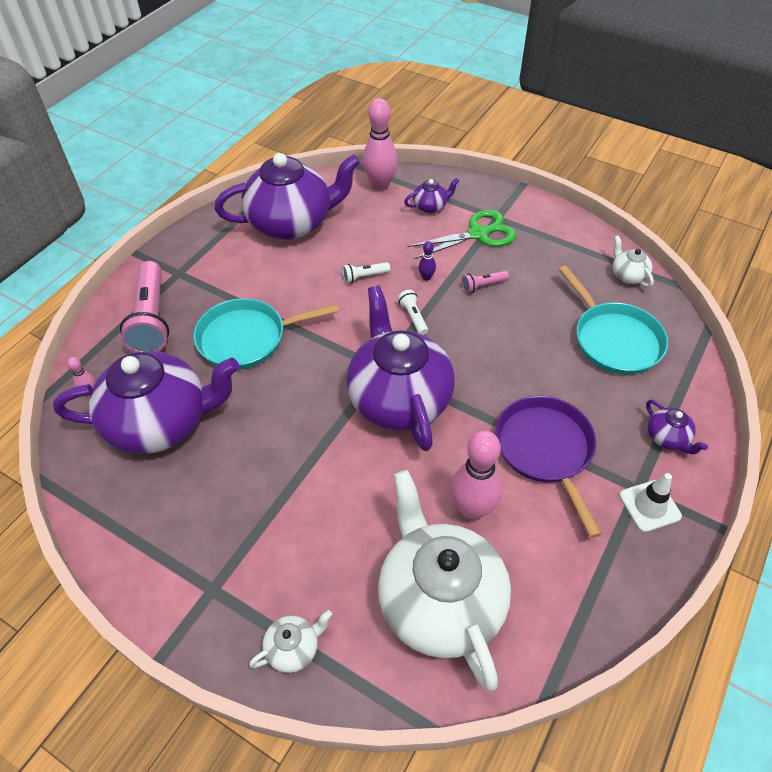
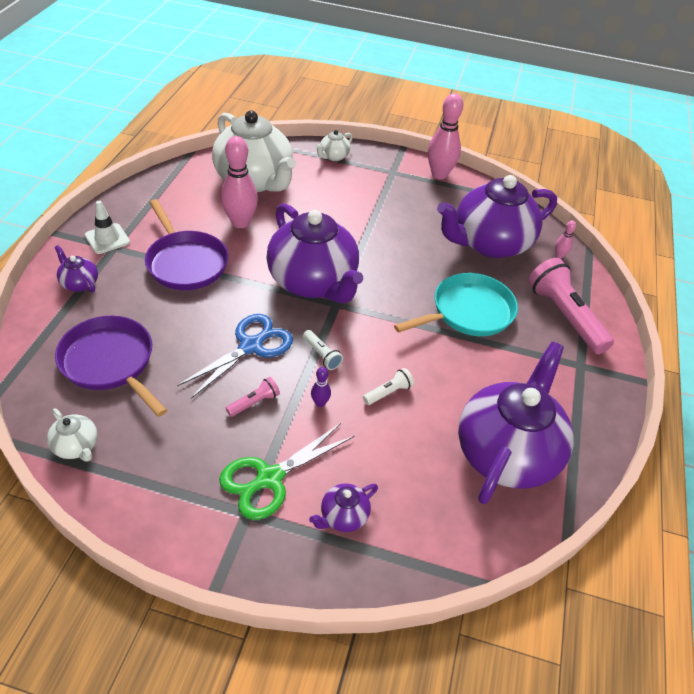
camera: 160 degrees right, 5 degrees down
purple teapot [215,153,360,240] -> purple teapot turned 150 degrees clockwise [458,342,574,504]
pink bowling pin [362,98,398,191] -> pink bowling pin moved to [428,93,463,179]
turquoise pan [558,265,668,375] -> purple pan [55,316,167,417]
none -> blue scissors [177,314,293,399]

